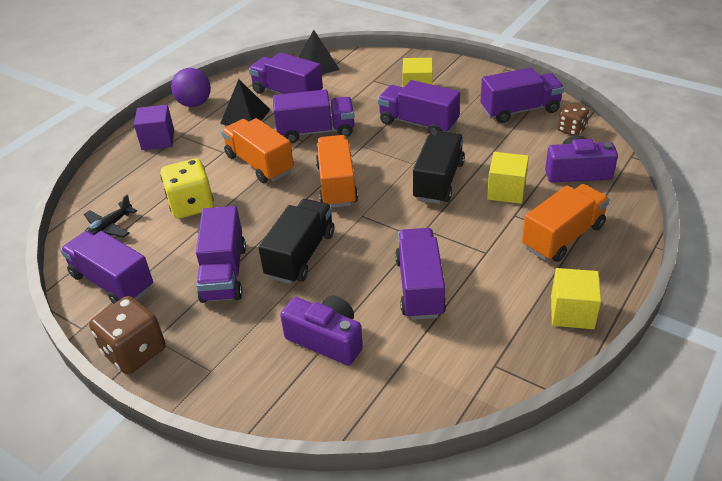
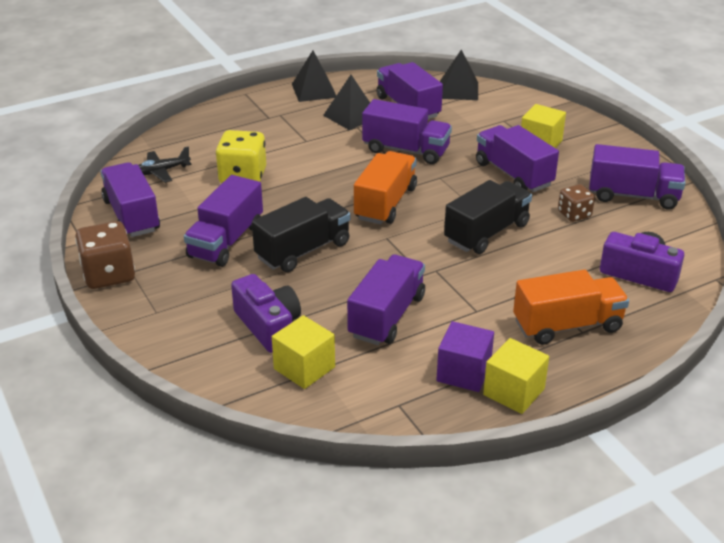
camera: 25 degrees right, 5 degrees down
purple cube [134,105,174,150] -> purple cube moved to [436,321,494,392]
purple ball [171,68,211,107] -> black pyramid [292,51,336,102]
orange truck [221,118,294,183] -> none
yellow cube [487,152,529,204] -> yellow cube moved to [272,315,335,389]
brown dice [558,103,589,136] -> brown dice moved to [558,184,595,222]

